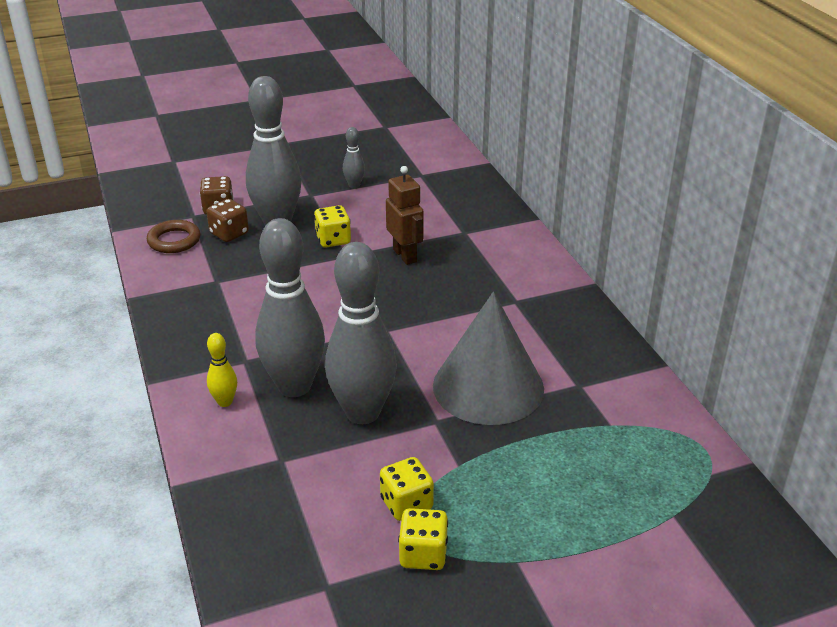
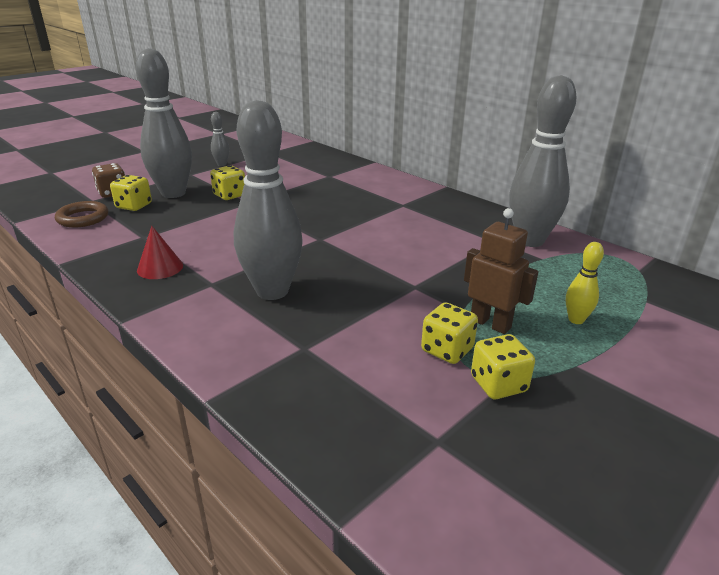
camera: 25 degrees left, 5 degrees down
brown dice [206,199,249,242] -> yellow dice [110,175,152,211]
yellow bowling pin [207,333,237,407] -> yellow bowling pin moved to [566,242,604,324]
grey bowling pin [325,242,397,424] -> grey bowling pin moved to [509,75,577,247]
brown robot [386,166,424,265] -> brown robot moved to [464,208,538,334]
grey cone [433,292,544,425] -> none
none -> red cone [137,226,183,279]

